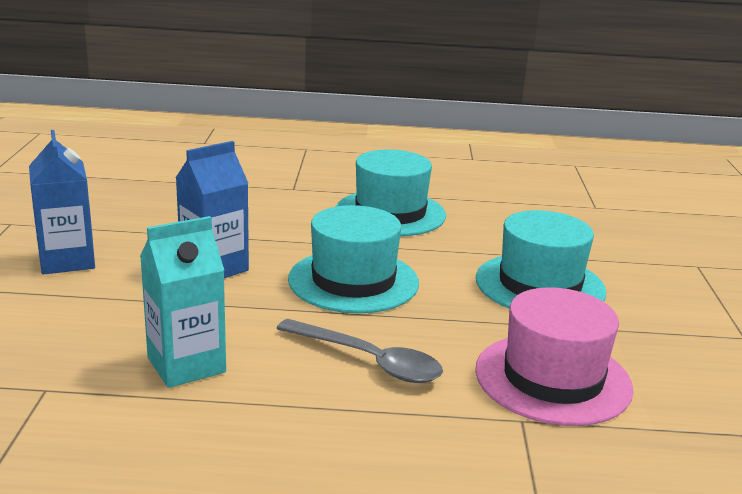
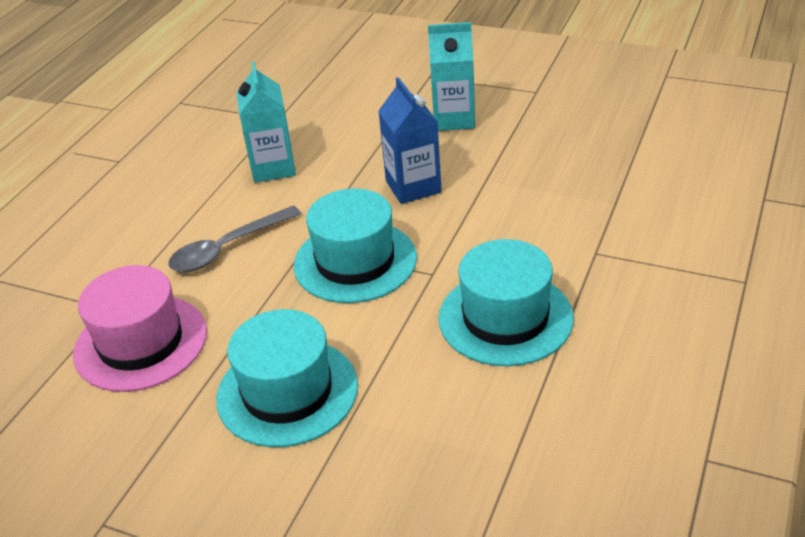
camera: 115 degrees right, 15 degrees up
blue carton [29,130,95,274] -> turquoise carton [428,22,475,131]

